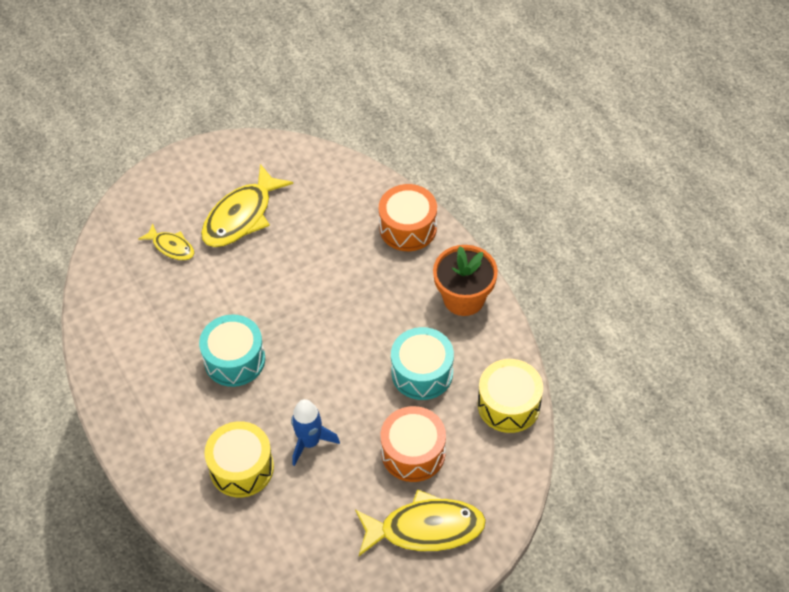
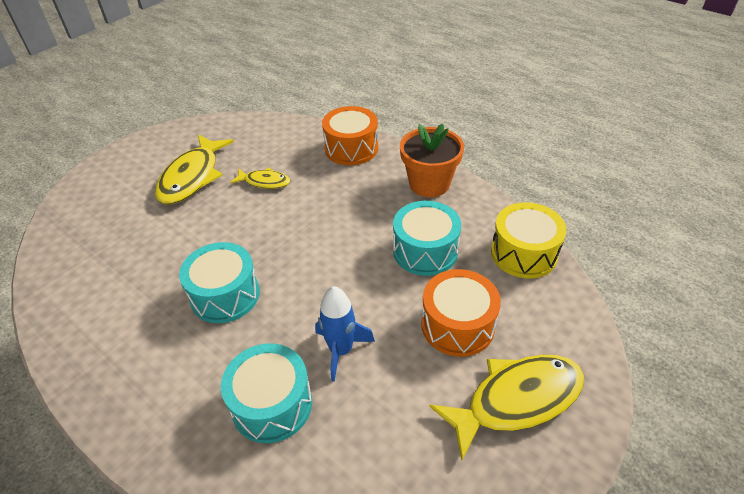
camera: 20 degrees left, 10 degrees down
yellow fish [138,223,194,260] -> yellow fish moved to [230,167,290,189]
yellow drum [204,421,274,497] -> turquoise drum [221,343,312,443]

